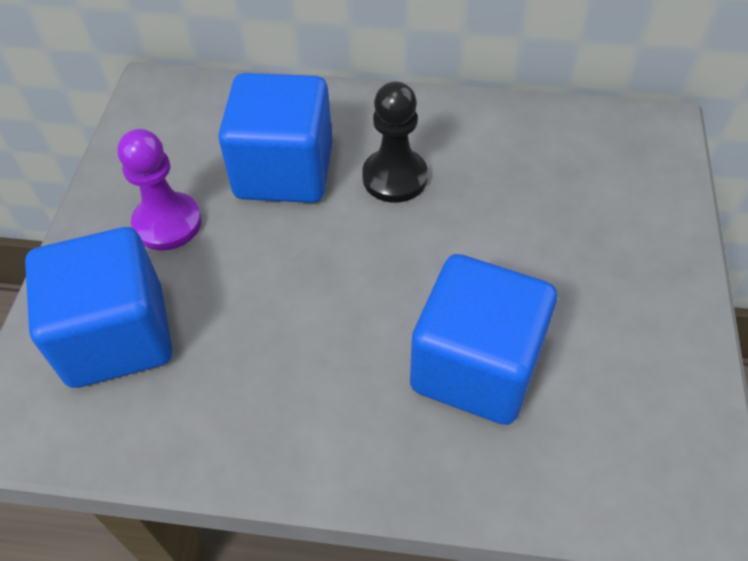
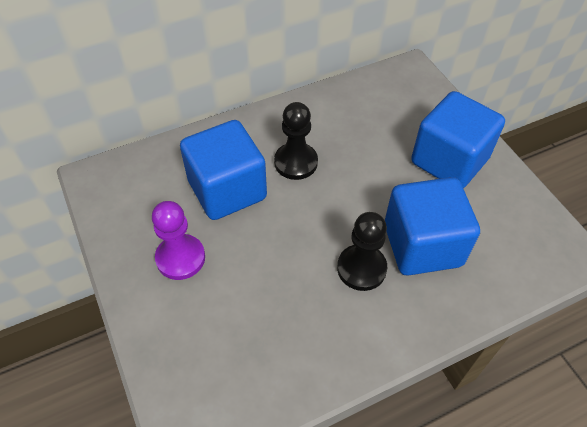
camera: 35 degrees left, 0 degrees up
blue cube [25,227,172,388] -> blue cube moved to [411,91,505,188]
none -> black pawn [337,212,387,291]

